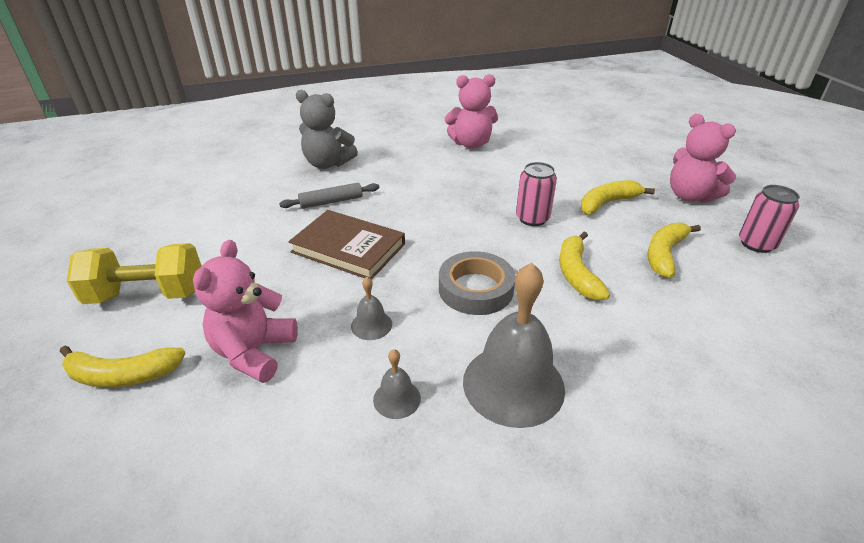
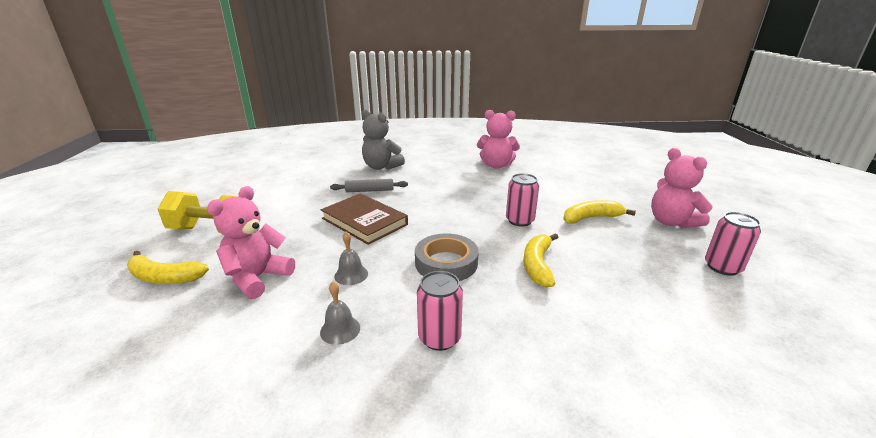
camera: 15 degrees right, 10 degrees down
grey bell [463,263,565,428] -> pink can [417,271,463,351]
yellow banana [647,223,701,278] -> none

